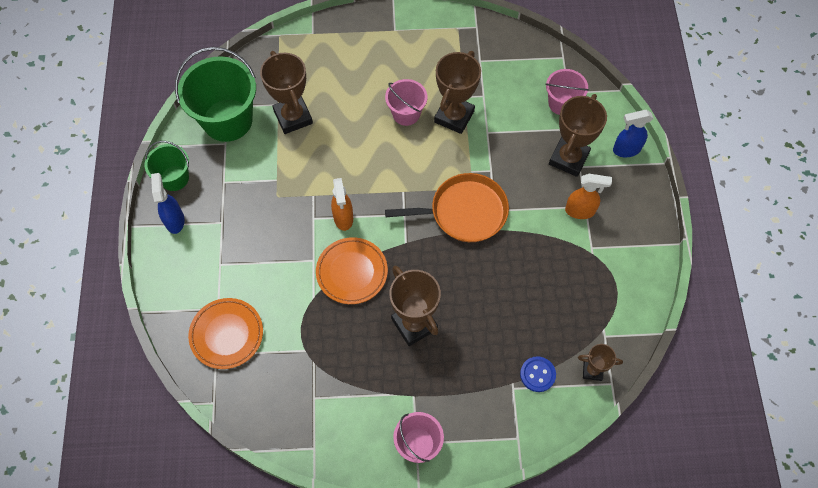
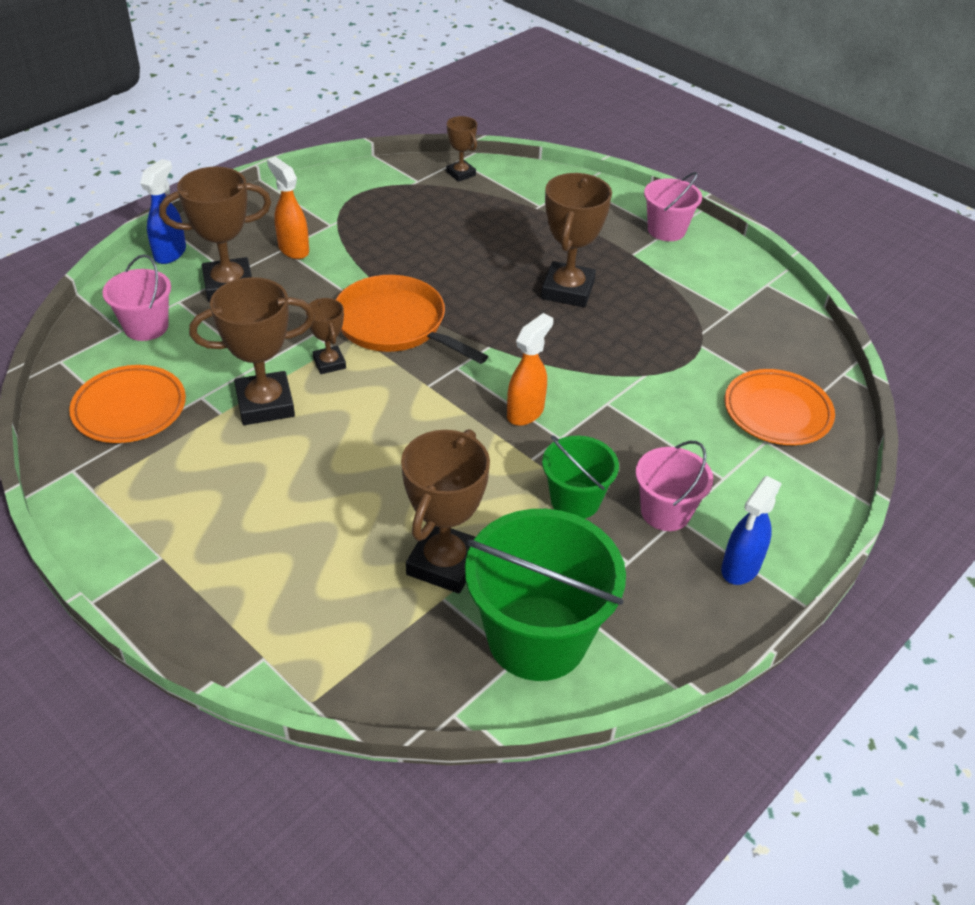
camera: 135 degrees left, 20 degrees down
green bucket [145,141,189,191] -> green bucket moved to [542,435,619,519]
orange plate [316,237,388,304] -> orange plate moved to [69,365,186,443]
pink bucket [385,79,427,126] -> pink bucket moved to [636,441,713,531]
blue button [520,356,556,392] -> none
blue spray bottle [613,110,653,157] -> blue spray bottle turned 105 degrees counterclockwise [140,159,186,264]
none -> brown trophy [305,298,346,374]

